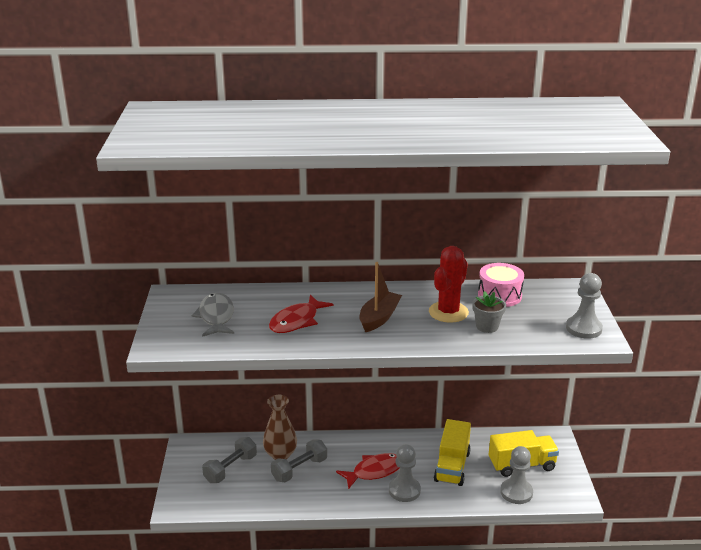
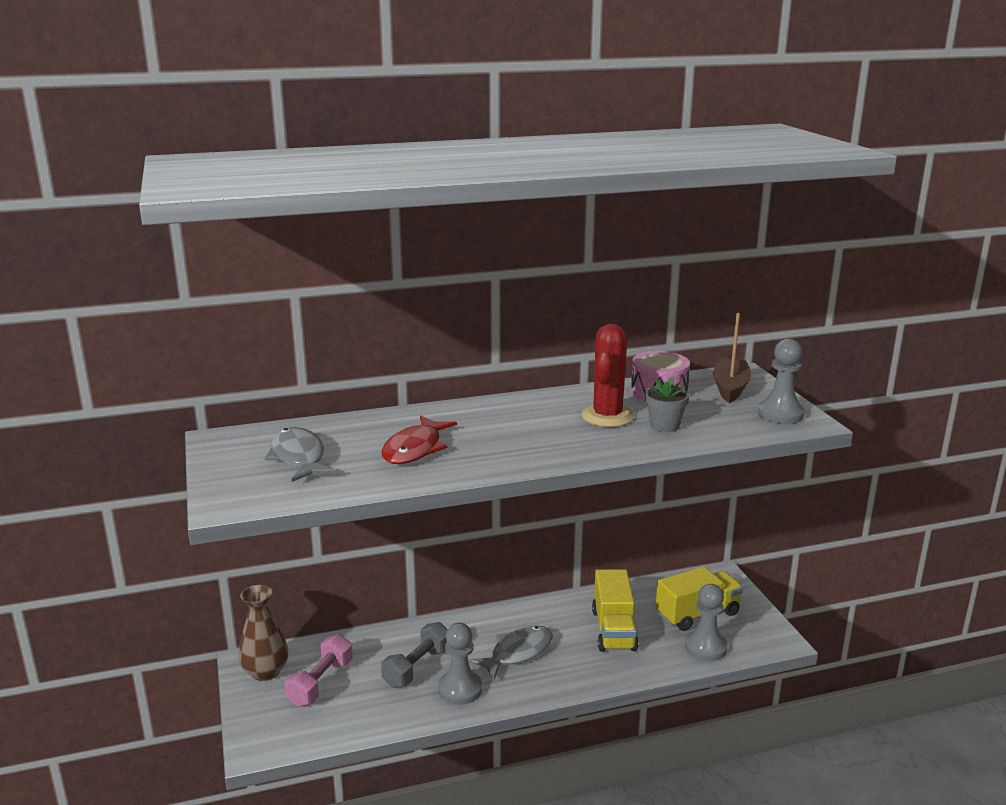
camera: 15 degrees left, 5 degrees down
grey dumbbell [202,437,257,483] -> pink dumbbell [285,634,353,707]
brown vase [263,395,297,460] -> brown vase moved to [238,585,288,681]
red fish [336,453,400,489] -> grey fish [469,626,553,680]
brown boat [360,262,402,332] -> brown boat moved to [713,313,751,403]
grey pawn [389,444,421,502] -> grey pawn moved to [438,623,482,705]

